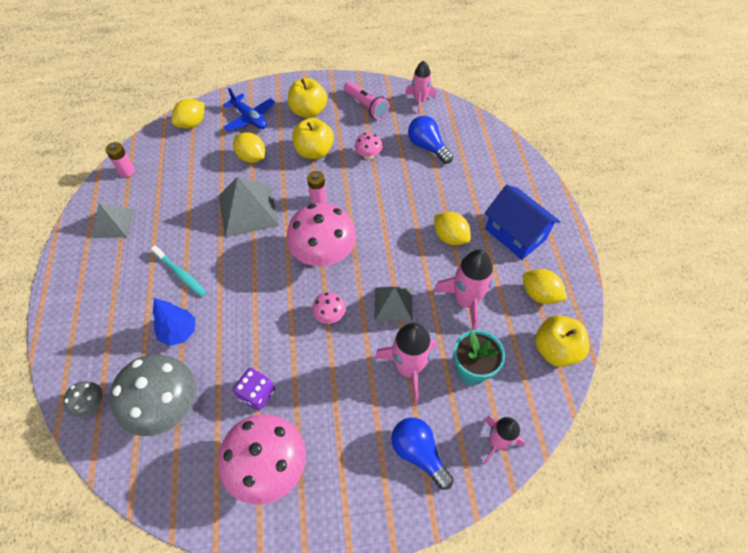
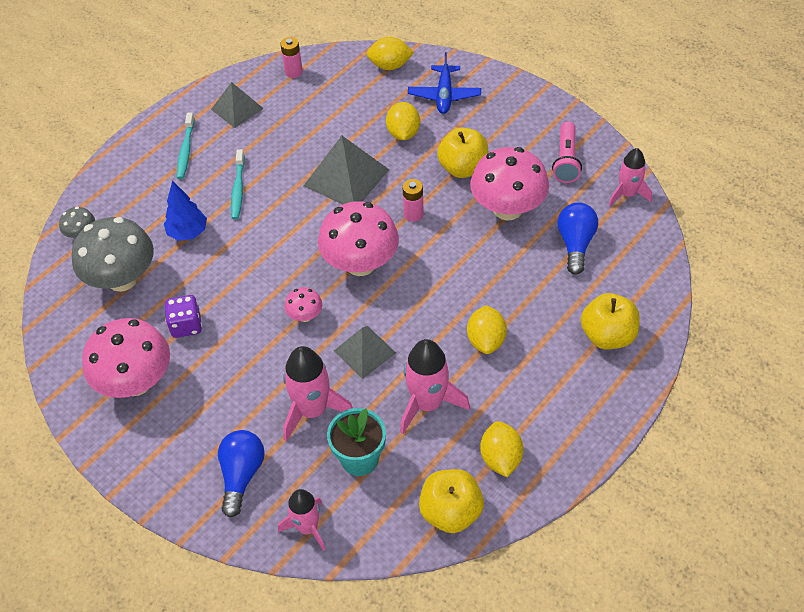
camera: 50 degrees right, 5 degrees down
yellow apple [288,78,327,118] -> yellow apple moved to [581,293,640,350]
pink mushroom [355,133,382,160] -> pink mushroom [470,147,549,221], size x2.17
blue house [485,185,560,260] -> none
none -> turquoise toothbrush [177,112,195,179]

